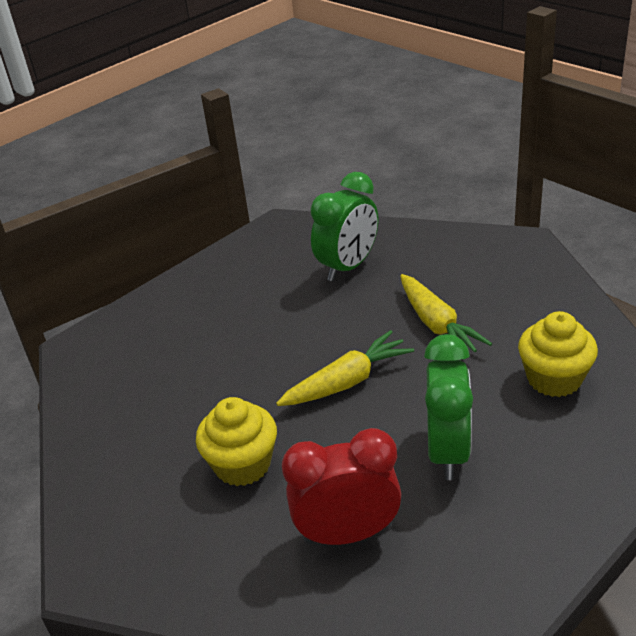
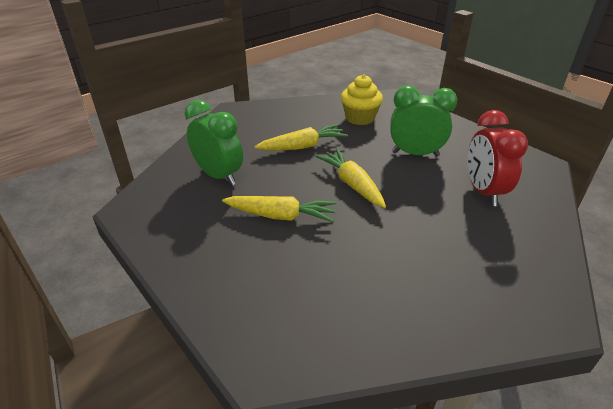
camera: 90 degrees left, 0 degrees up
yellow cupcake [196,397,277,486] -> none
none -> yellow carrot [222,196,337,222]

